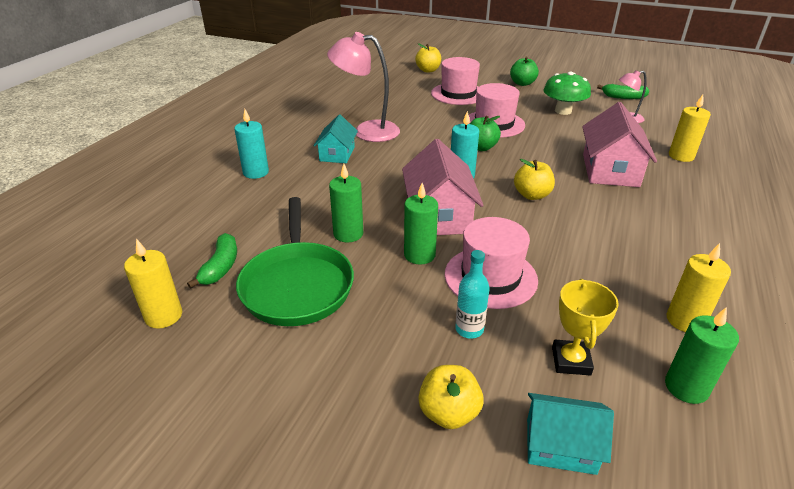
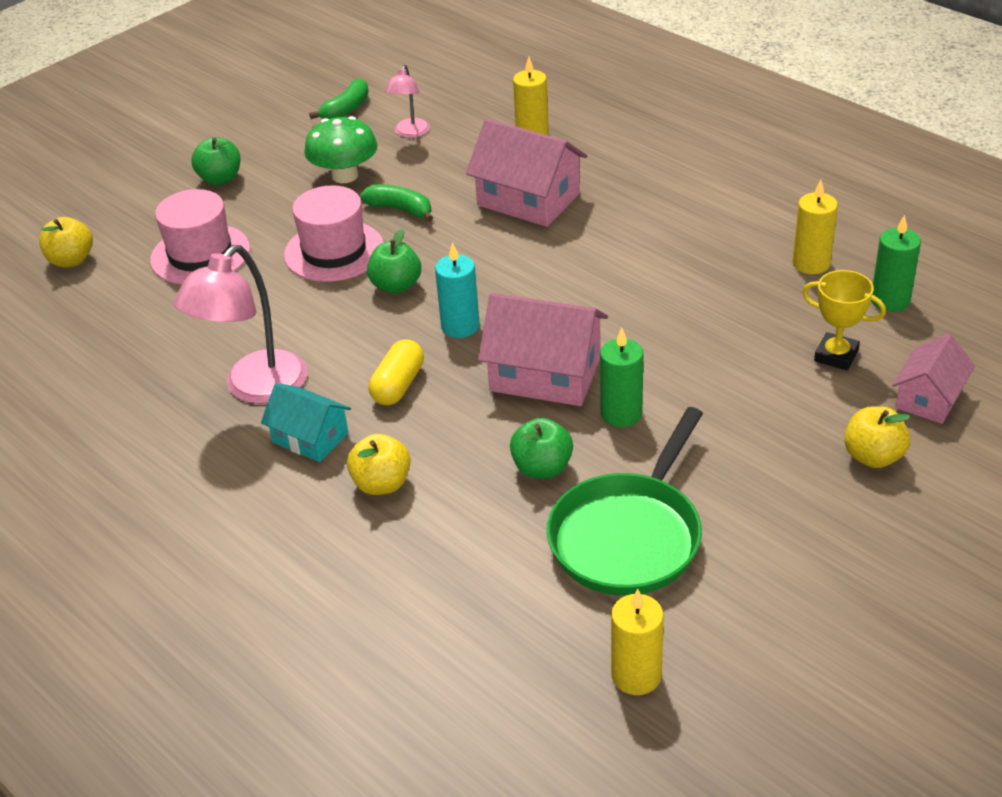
camera: 65 degrees left, 5 degrees up
green banana [187,233,237,289] -> green banana moved to [360,184,433,222]
turquoise candle [234,109,269,179] -> none
green pan [236,197,354,326] -> green pan turned 105 degrees clockwise [547,407,703,596]
green candle [329,164,363,242] -> green apple [510,418,573,479]
pink hat [445,217,538,309] -> none
turquoise bottle [455,250,490,339] -> none
yellow apple [514,159,555,200] -> yellow apple moved to [347,434,411,495]
turquoise house [527,393,614,475] -> pink house [892,334,975,424]
none -> yellow capsule [369,339,424,405]

